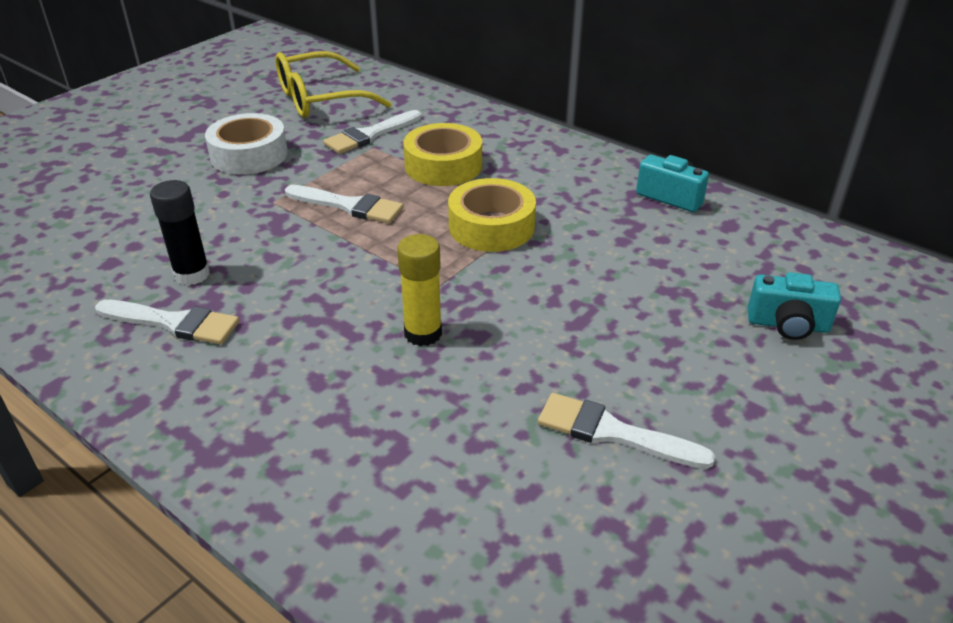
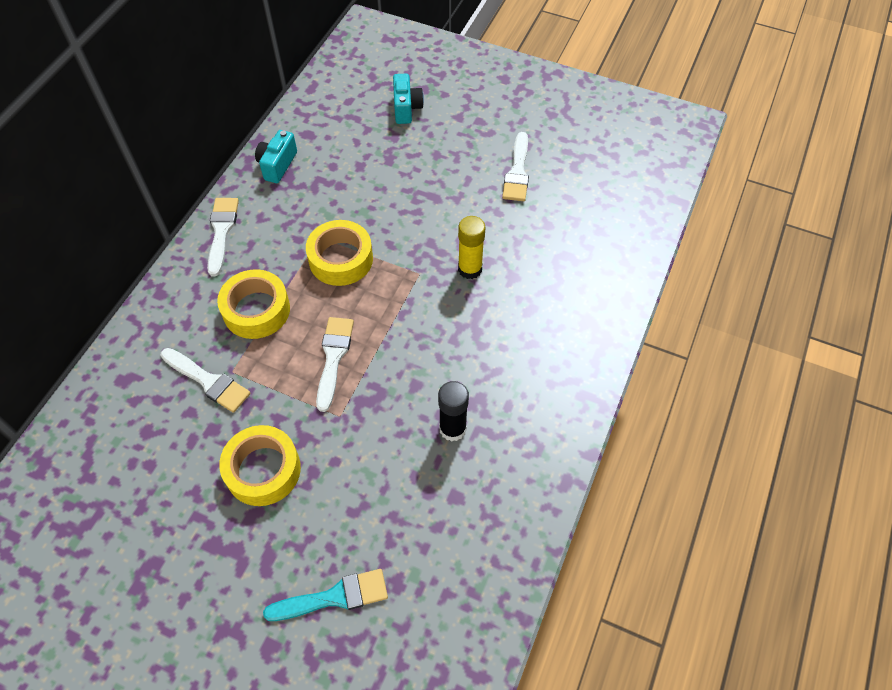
camera: 105 degrees left, 20 degrees up
white brush [95,300,239,344] -> white brush moved to [207,198,239,276]
white tape [205,113,288,175] -> yellow tape [219,425,301,506]
yellow glasses [275,51,392,118] -> none
none -> turquoise brush [263,569,388,621]

